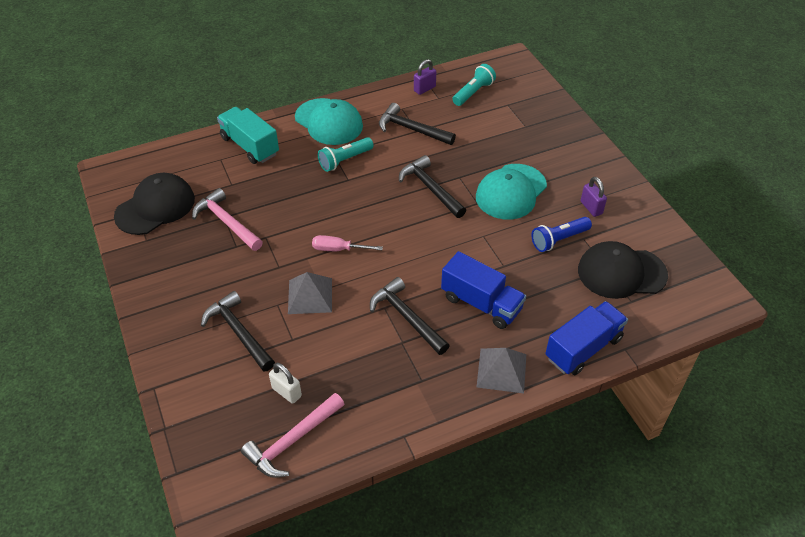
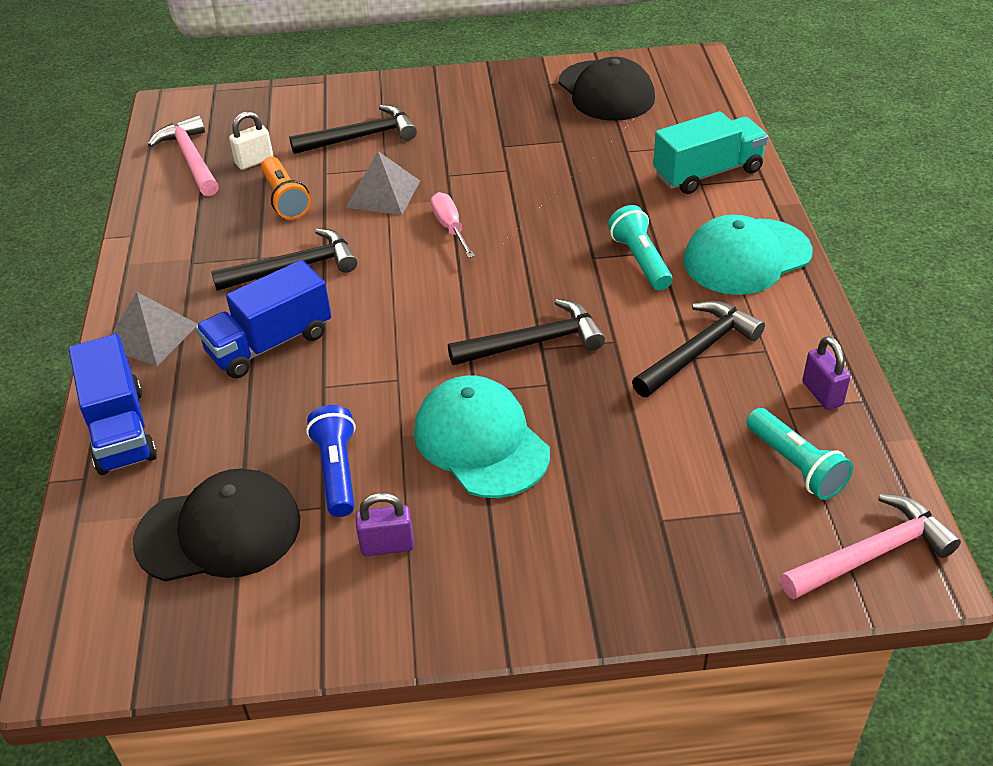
camera: 110 degrees right, 5 degrees down
pink hammer [192,188,263,251] -> pink hammer moved to [780,494,961,599]
pink screwdriver [312,235,383,251] -> pink screwdriver turned 45 degrees counterclockwise [431,192,475,258]
black cap [578,241,668,299] -> black cap turned 60 degrees clockwise [132,469,300,582]
none -> orange flashlight [261,157,311,219]

